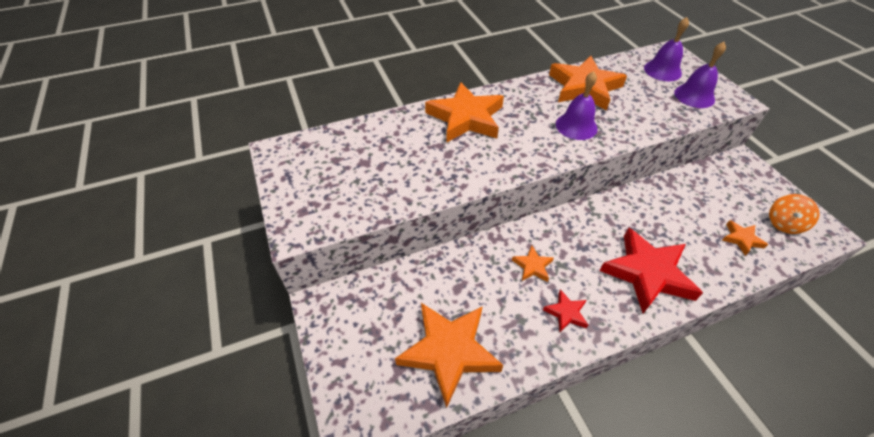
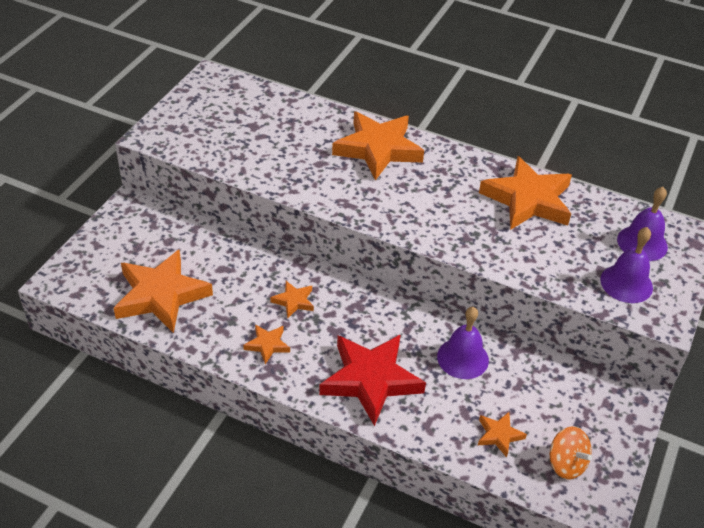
camera: 45 degrees right, 5 degrees down
red star [543,289,588,332] -> orange star [243,325,290,364]
purple bell [556,71,598,140] -> purple bell moved to [437,307,489,379]
orange spinning top [769,194,820,234] -> orange spinning top turned 120 degrees counterclockwise [550,426,592,479]

